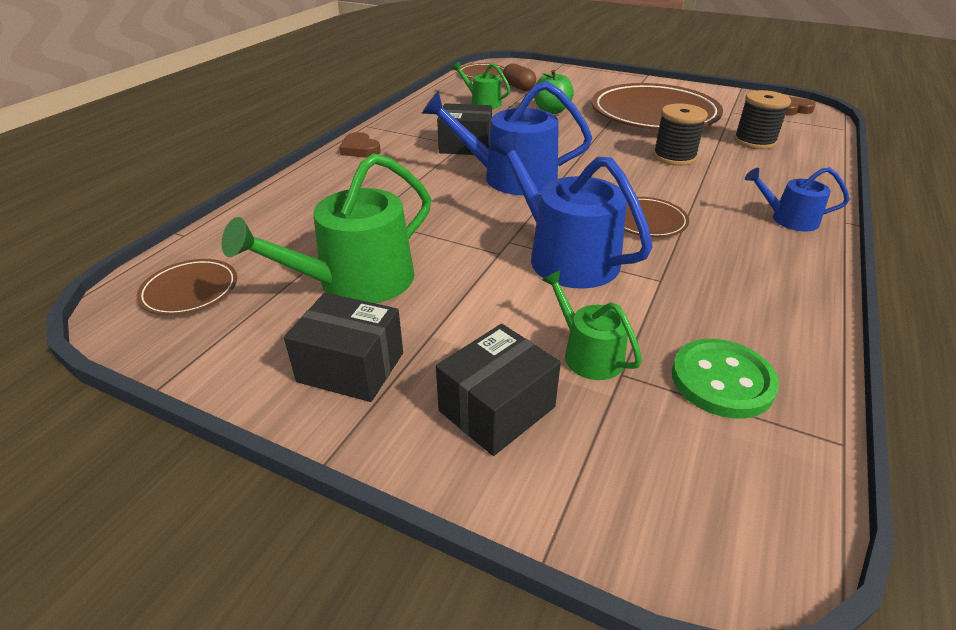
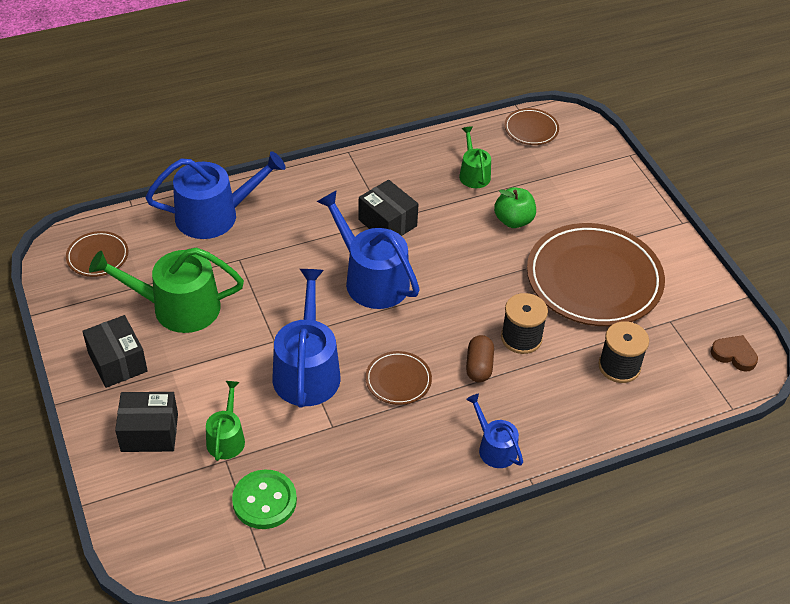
camera: 40 degrees right, 10 degrees up
brown heart [339,132,381,158] -> none
brown capsule [503,63,536,91] -> brown capsule moved to [466,335,494,382]
none -> blue watering can [146,151,286,239]

